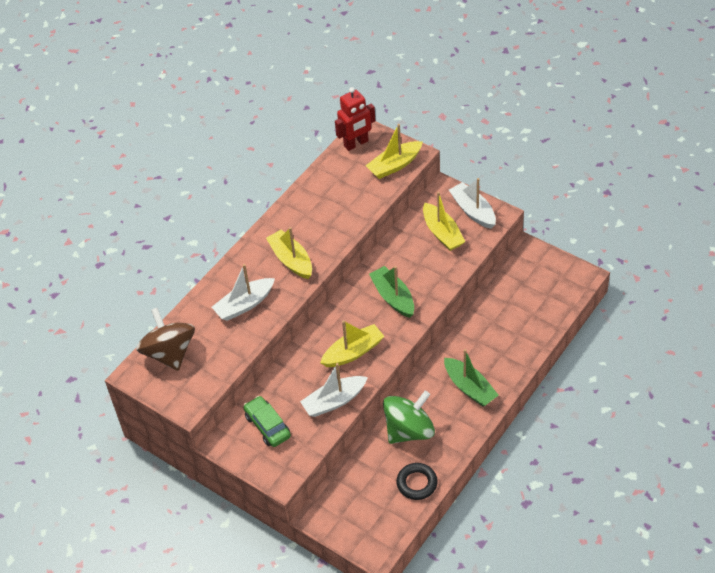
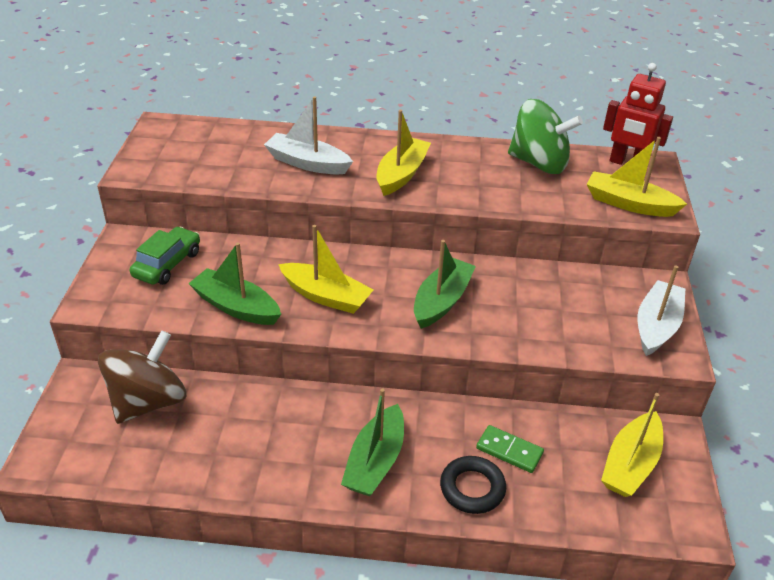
camera: 55 degrees right, 10 degrees down
brown spinning top [136,307,195,371] -> brown spinning top moved to [98,330,186,424]
white boat [300,363,368,417] -> green boat [188,242,281,325]
green spinning top [383,391,435,444] -> green spinning top moved to [508,99,583,174]
black ring [396,463,438,500] -> black ring moved to [440,456,506,514]
yellow boat [423,192,465,251] -> yellow boat moved to [601,393,663,497]
none -> green domino [476,425,544,473]

